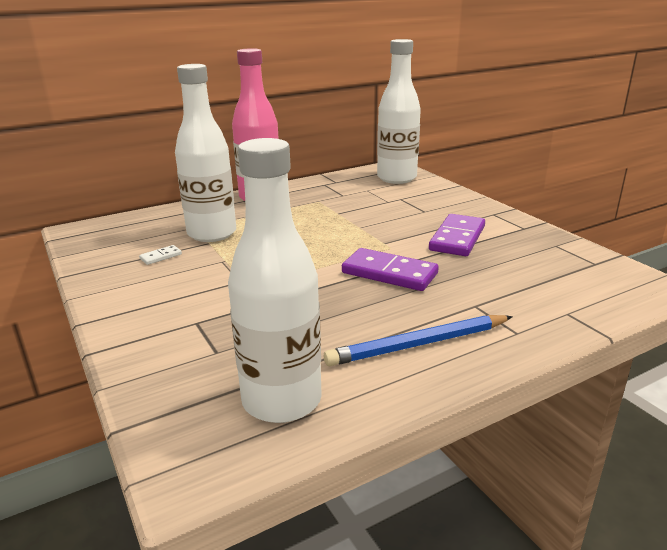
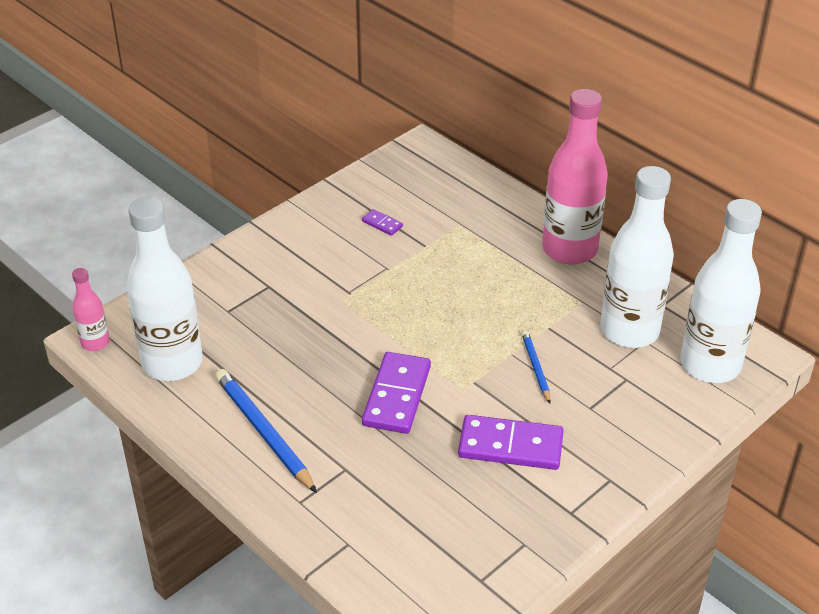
camera: 75 degrees right, 15 degrees up
white domino [139,245,182,265] -> purple domino [362,209,403,236]
white bottle [175,64,236,242] -> white bottle moved to [600,166,674,348]
none -> pink bottle [72,268,110,351]
none -> blue pencil [522,330,551,404]

